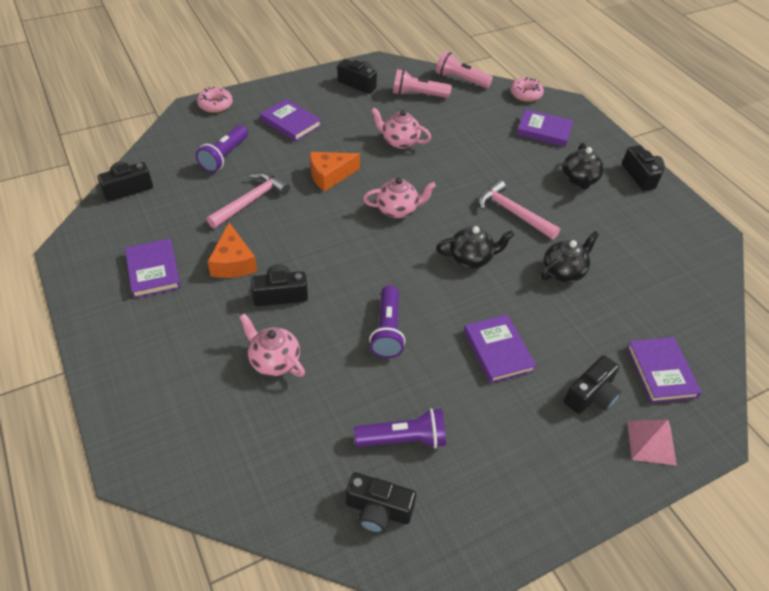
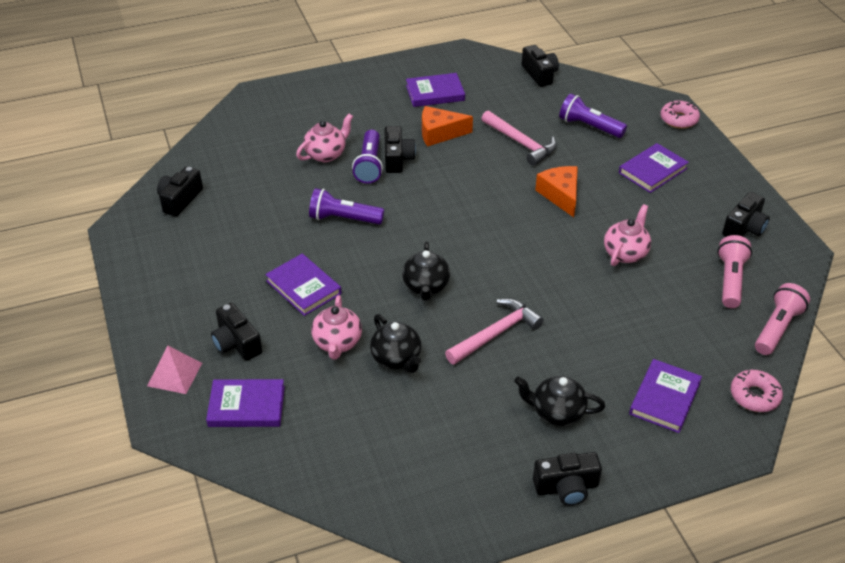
camera: 100 degrees right, 5 degrees down
purple flashlight [354,408,446,449] -> purple flashlight moved to [352,130,383,184]
pink teapot [363,177,436,218] -> pink teapot moved to [311,295,362,359]
purple book [464,314,537,384] -> purple book turned 60 degrees clockwise [265,254,341,316]

